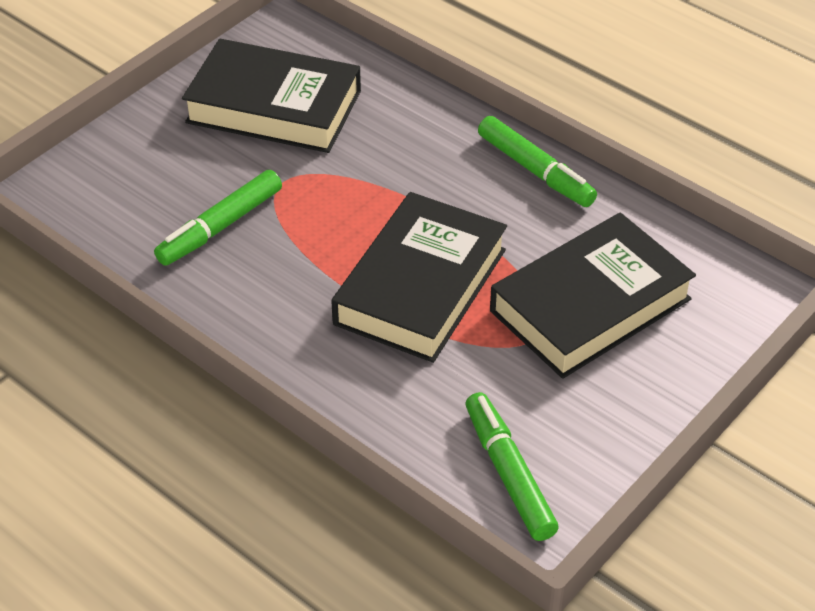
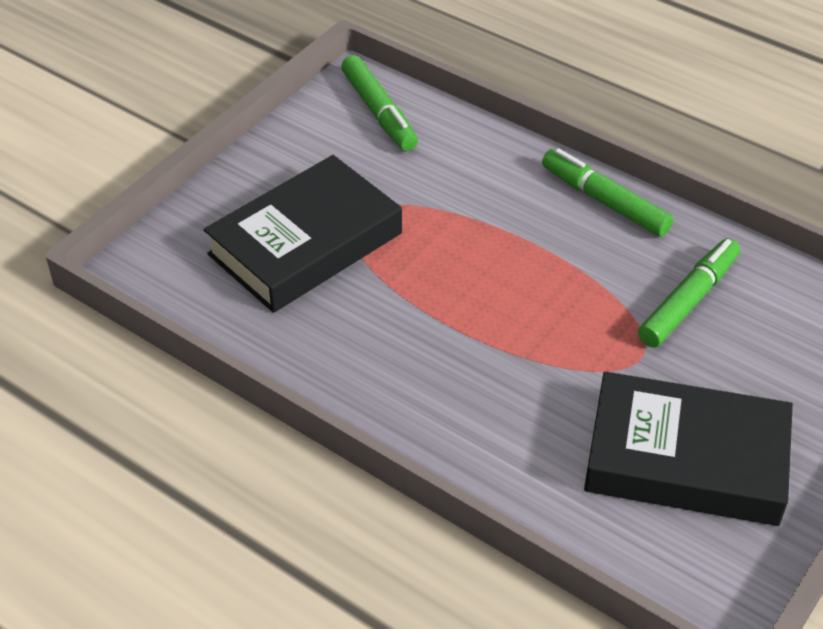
camera: 175 degrees right, 0 degrees up
black book [331,192,507,363] -> none
green marker [478,116,597,207] -> green marker moved to [542,148,673,237]

